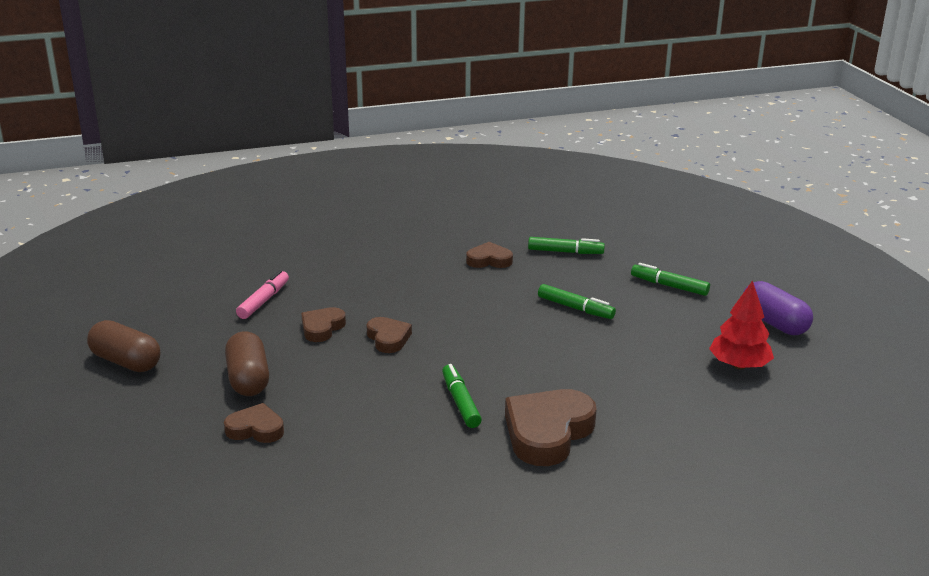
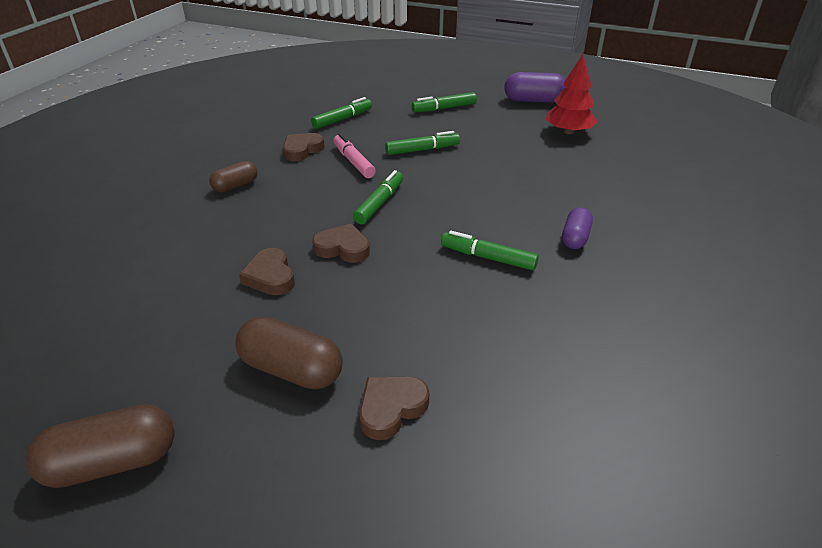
camera: 50 degrees left, 10 degrees up
pink marker [236,270,289,319] -> pink marker moved to [333,133,376,178]
brown heart [505,389,597,466] -> purple capsule [562,207,593,249]
none -> brown capsule [209,161,257,192]
none -> green marker [353,170,403,224]

